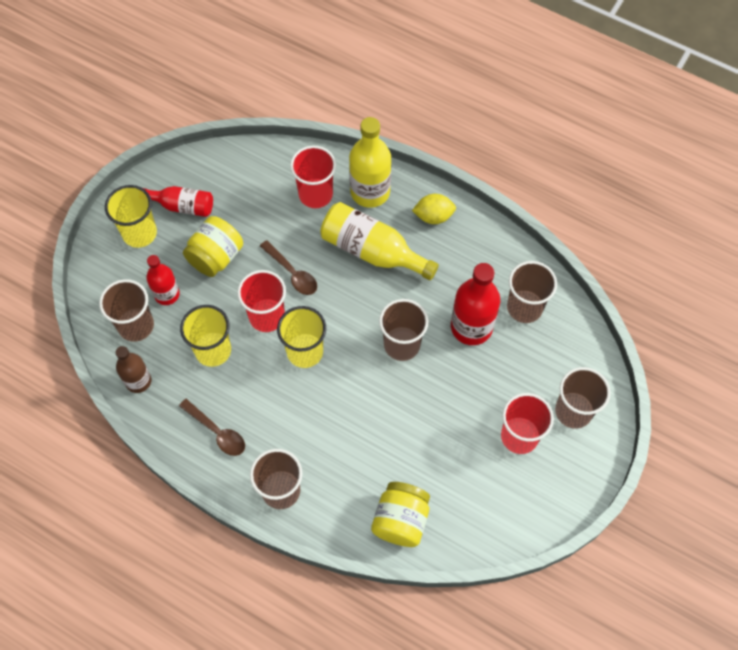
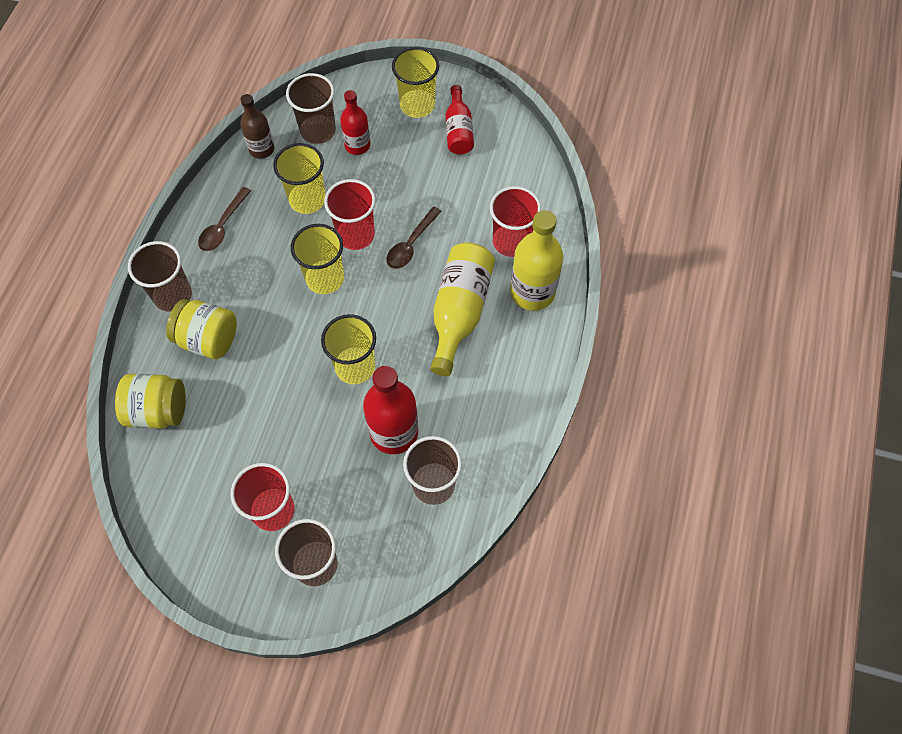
camera: 75 degrees right, 0 degrees up
yellow jar [183,216,243,277] -> yellow jar moved to [166,299,237,359]
brown cup [379,299,428,361] -> yellow cup [321,314,376,384]
yellow lemon [412,194,456,224] -> none

